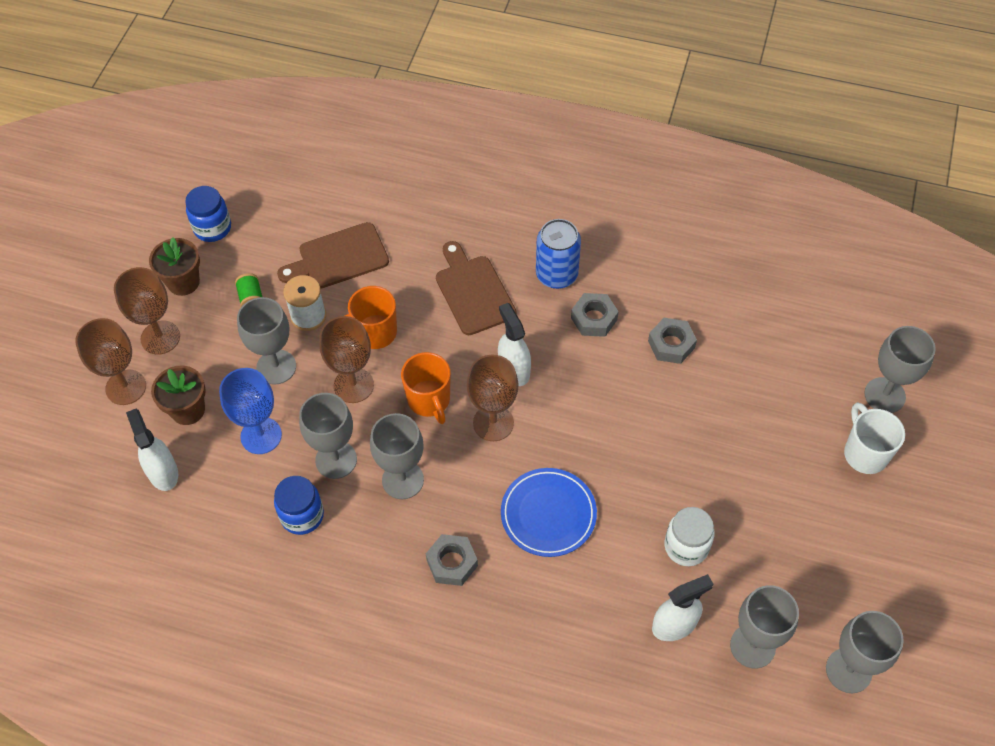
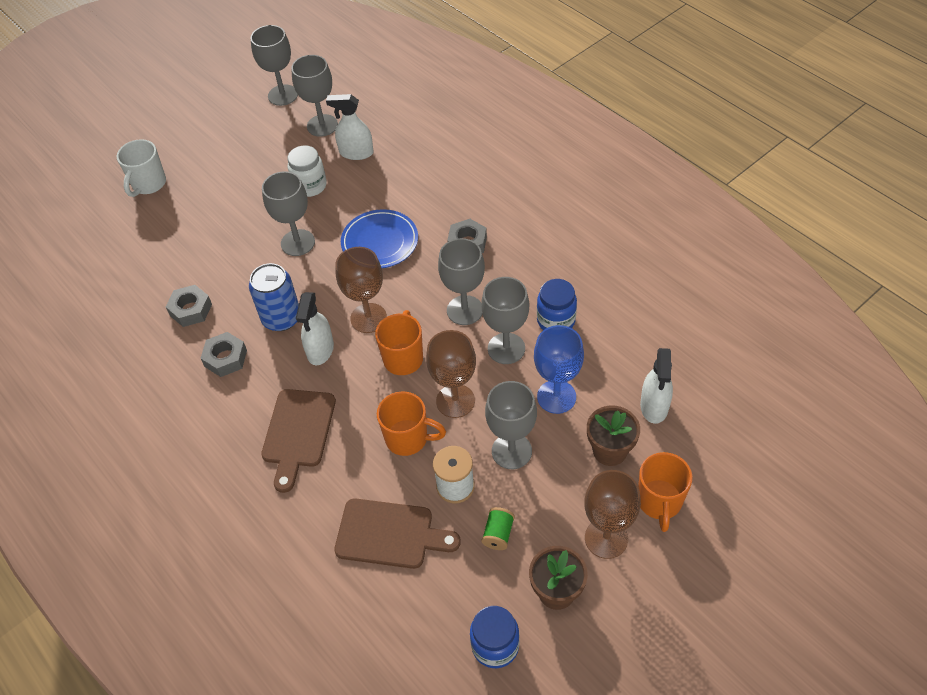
camera: 145 degrees left, 5 degrees down
brown goblet [75,318,146,405] -> orange mug [638,452,693,532]
blue can [536,219,581,289] -> blue can moved to [249,263,299,331]
grey goblet [864,326,936,413] -> grey goblet moved to [262,171,315,256]

